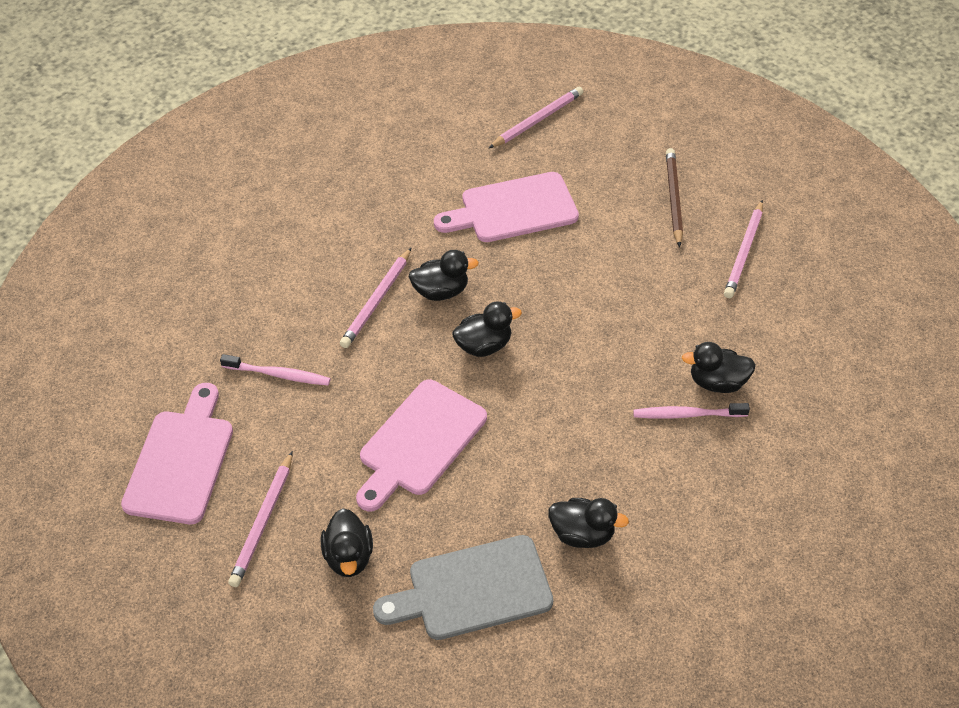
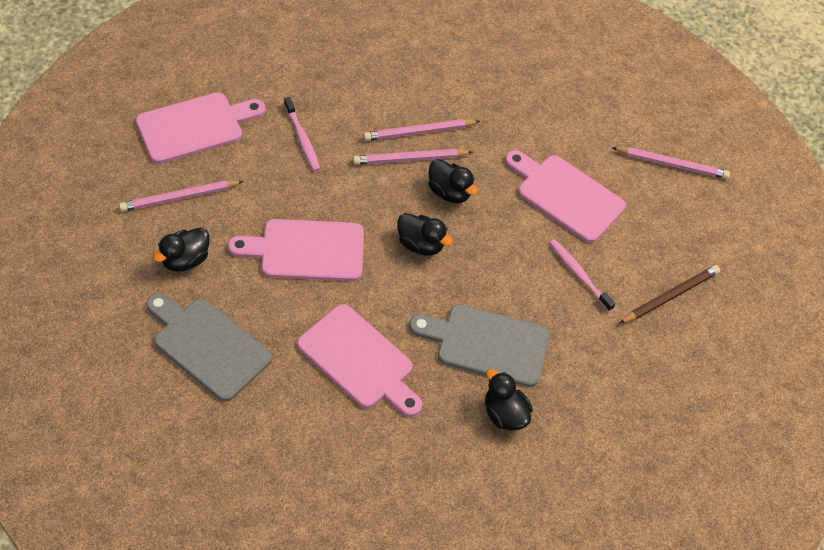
camera: 50 degrees right, 5 degrees up
black duck [548,498,629,548] -> none
pink toothbrush [633,403,750,419] -> pink toothbrush moved to [549,239,615,312]
pink pencil [724,200,763,298] -> pink pencil moved to [363,119,480,141]
none -> pink cutting board [297,304,422,417]
none -> grey cutting board [409,304,550,387]

